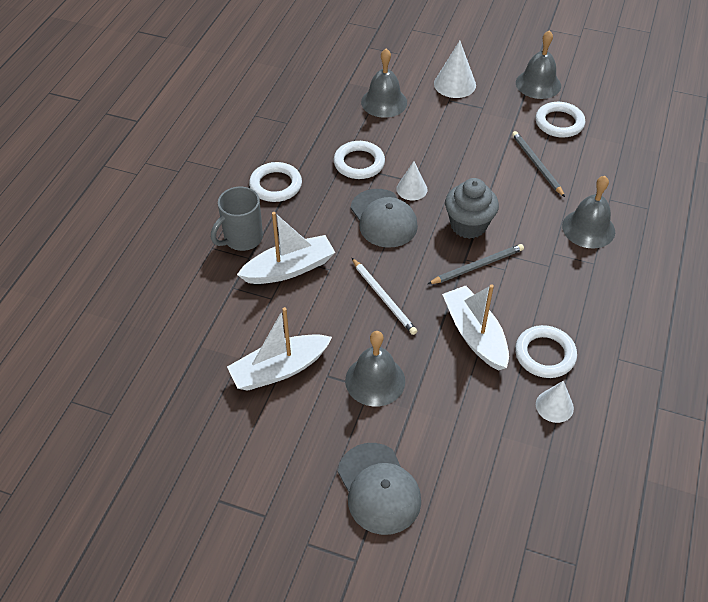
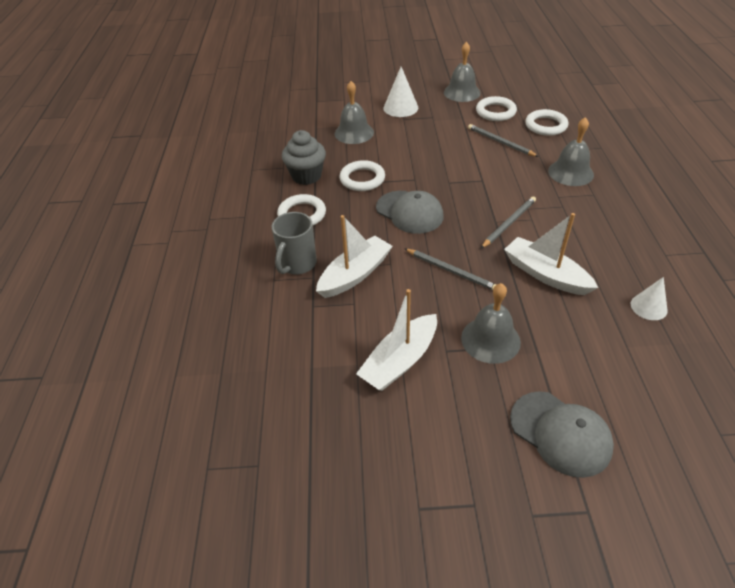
camera: 20 degrees left, 5 degrees down
white pencil [352,258,417,335] -> grey pencil [404,248,496,290]
white cone [396,161,428,200] -> none
grey cupcake [445,178,499,239] -> grey cupcake moved to [282,130,326,185]
white ring [515,325,577,378] -> white ring moved to [525,109,569,136]

